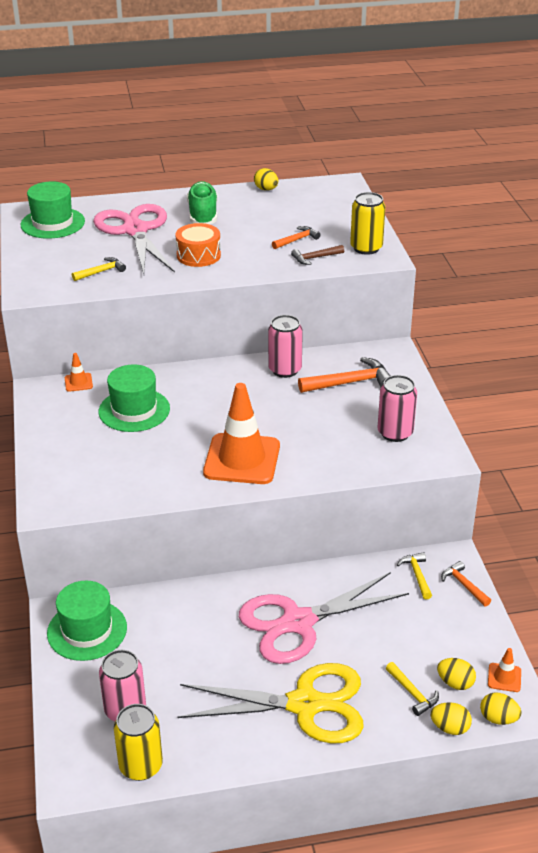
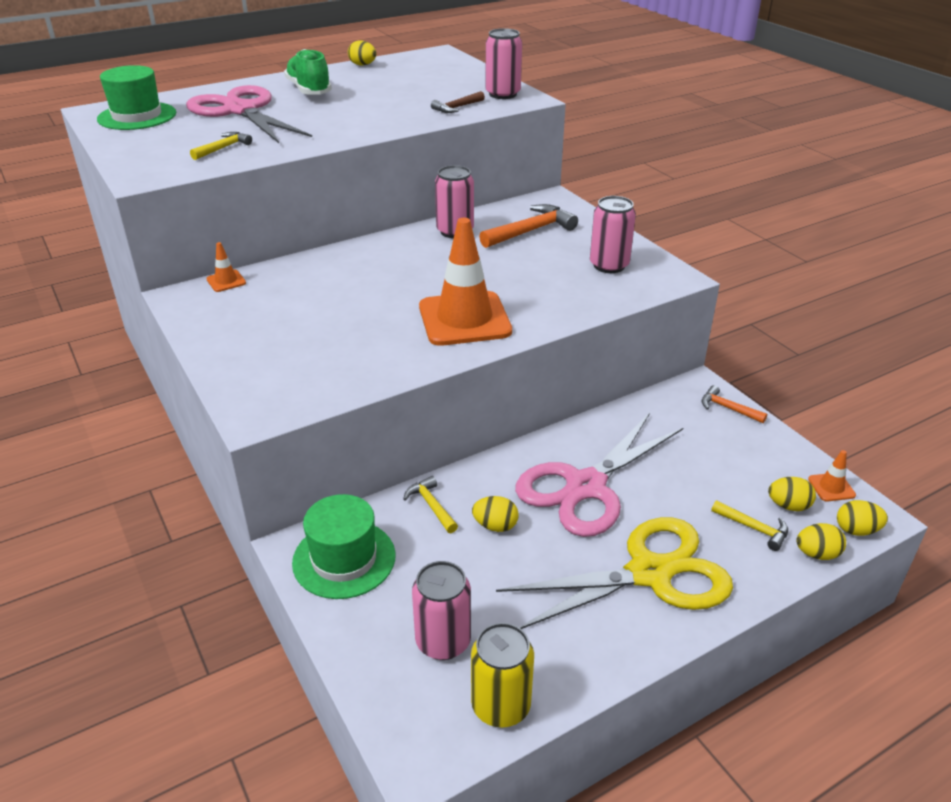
camera: 20 degrees left, 0 degrees up
green hat [99,364,170,432] -> none
orange drum [175,223,221,267] -> none
orange hammer [272,226,321,249] -> none
yellow can [350,192,385,255] -> pink can [485,28,522,99]
yellow hammer [397,552,432,600] -> yellow hammer moved to [403,476,458,533]
none -> yellow egg [472,496,519,532]

